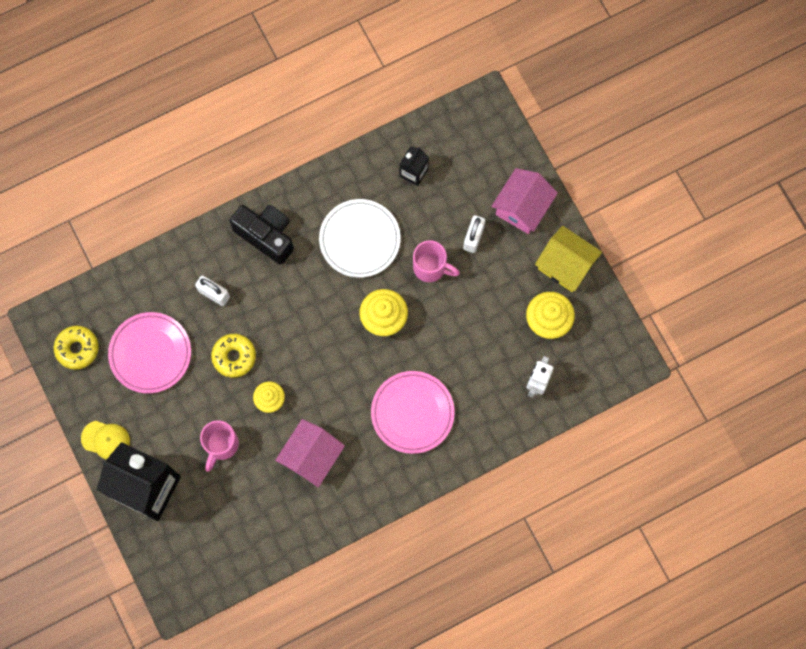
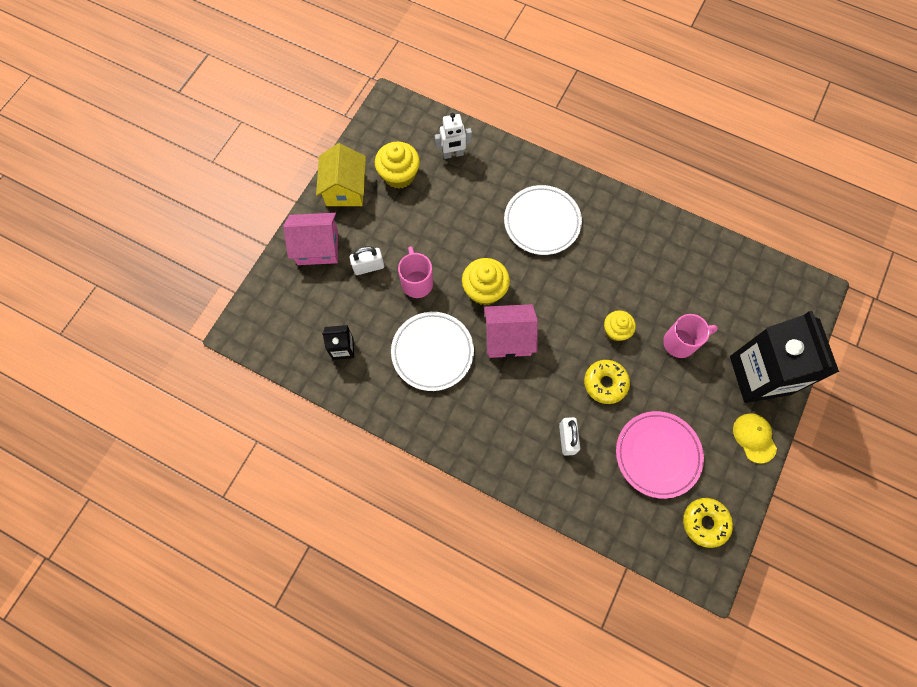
camera: 125 degrees left, 5 degrees down
black camera [229,205,294,265] -> none
pink house [275,419,345,487] -> pink house moved to [484,304,538,358]
pink plate [371,371,455,454] -> white plate [504,185,582,255]

